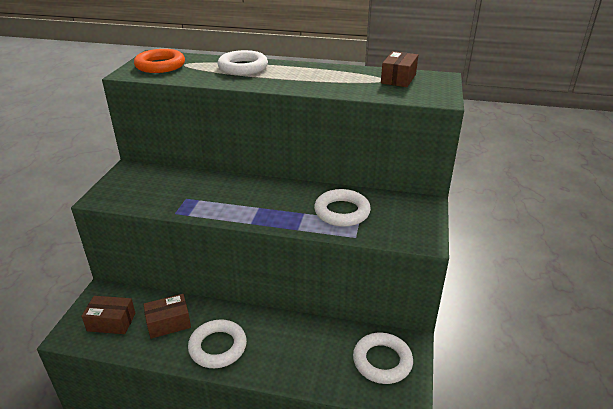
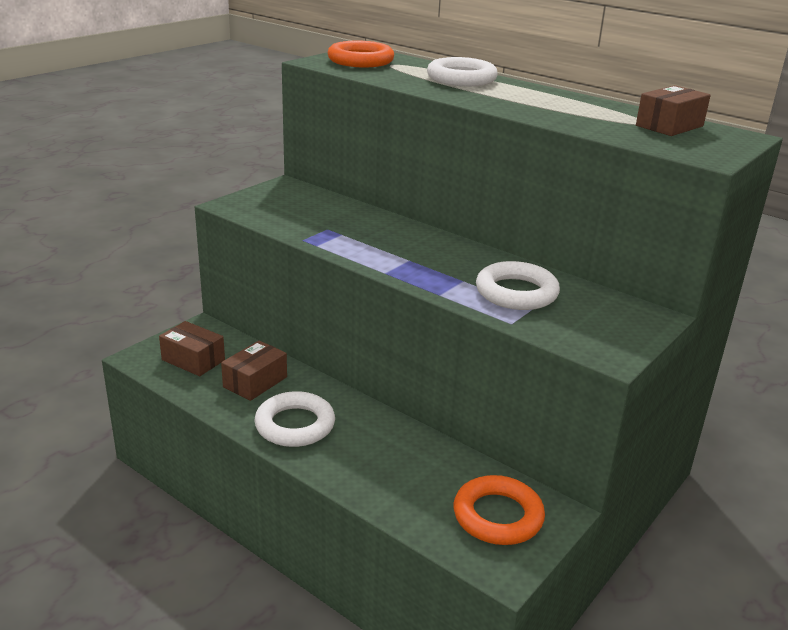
camera: 25 degrees right, 5 degrees down
brown box [143,294,191,339] -> brown box turned 60 degrees counterclockwise [221,341,287,401]
white ring [353,333,413,384] -> orange ring [454,475,545,545]

